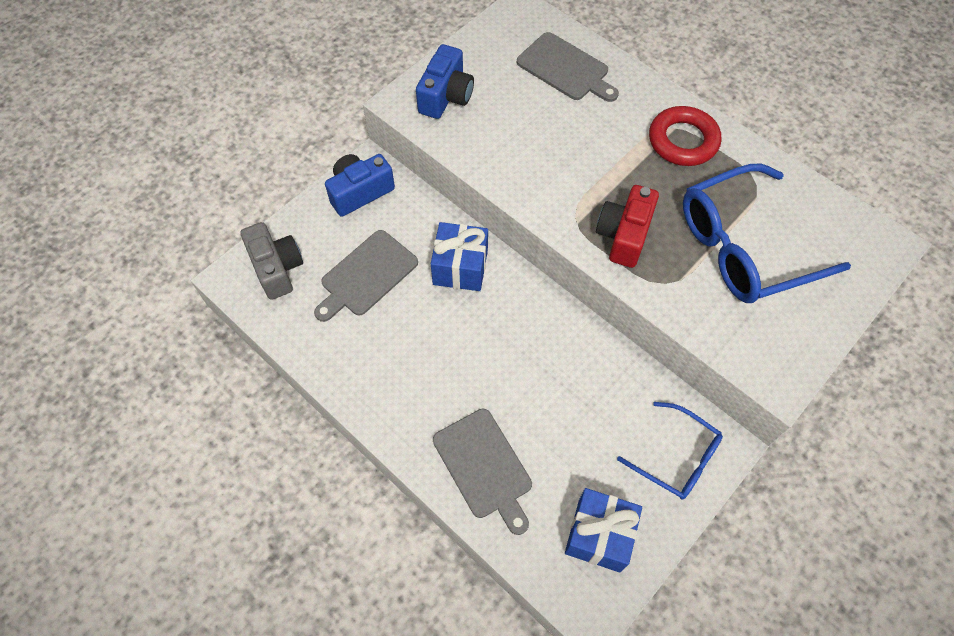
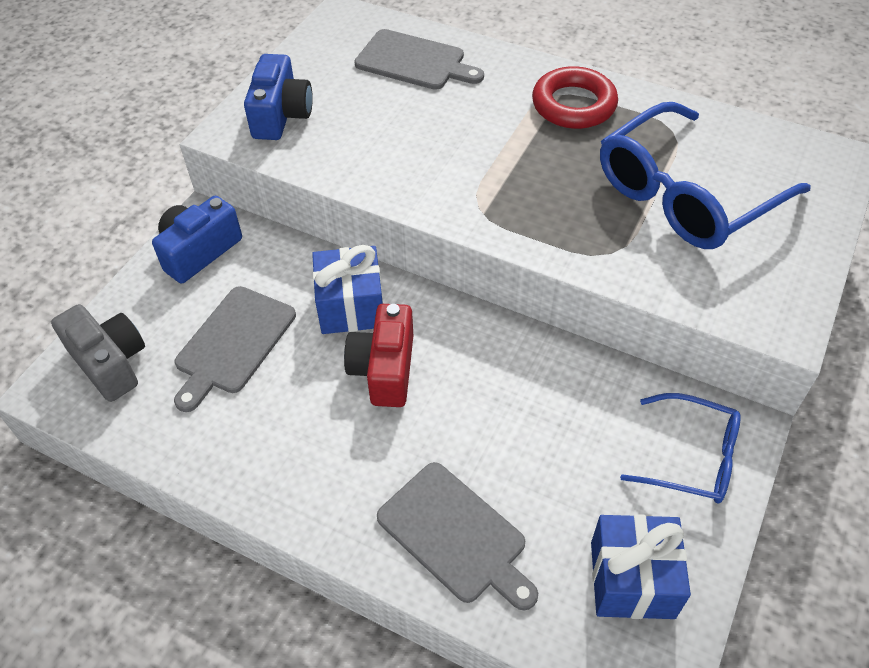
camera: 15 degrees left, 10 degrees down
red camera [596,185,659,268] -> red camera moved to [344,304,413,407]

